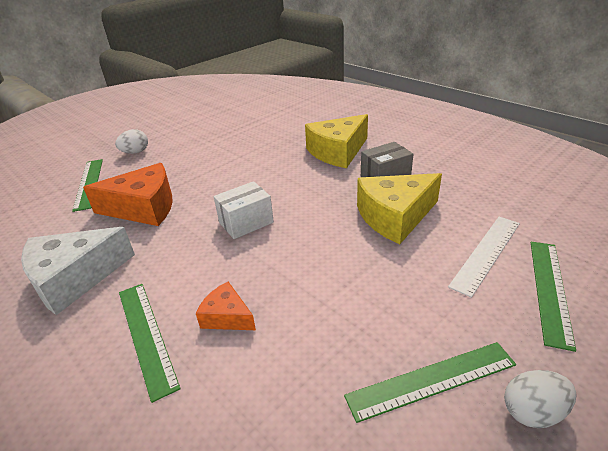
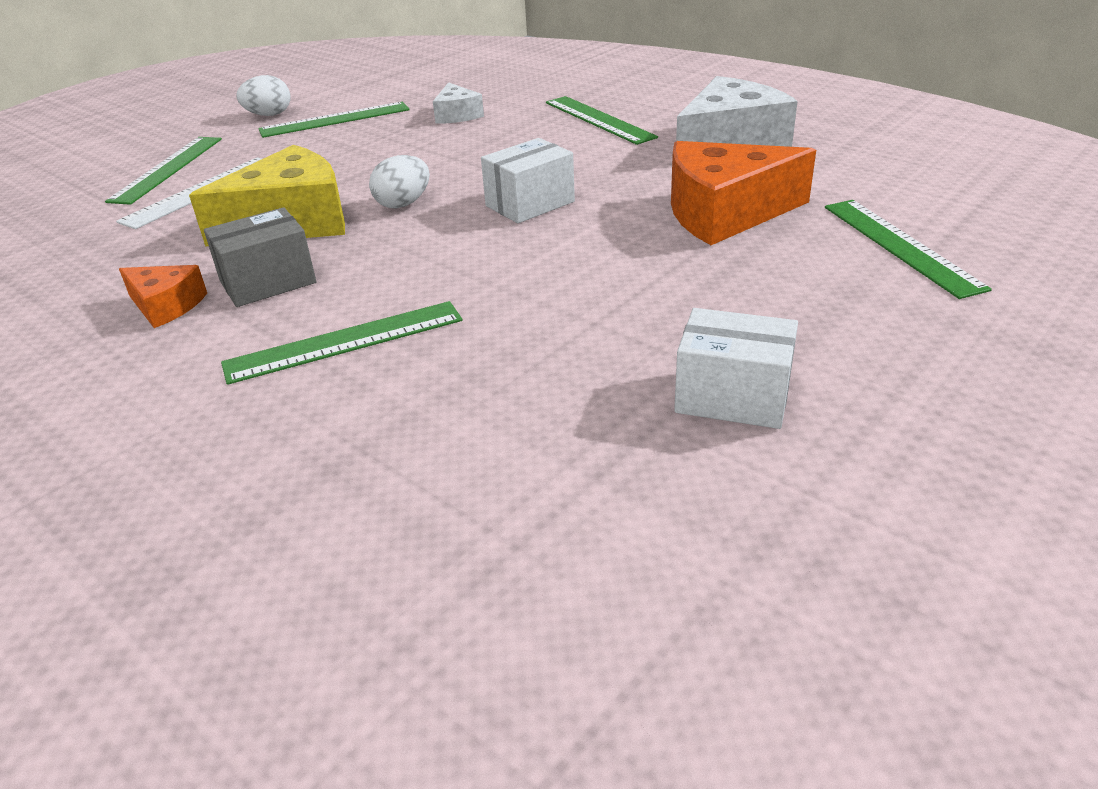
camera: 175 degrees right, 0 degrees up
white egg [115,129,148,154] -> white egg moved to [369,155,430,208]
orange cheese [196,282,256,330] -> orange cheese moved to [119,265,207,328]
yellow cheese [305,114,368,168] -> green ruler [221,301,462,385]
none -> white cheese [433,82,484,124]
none -> white box [674,308,798,429]

